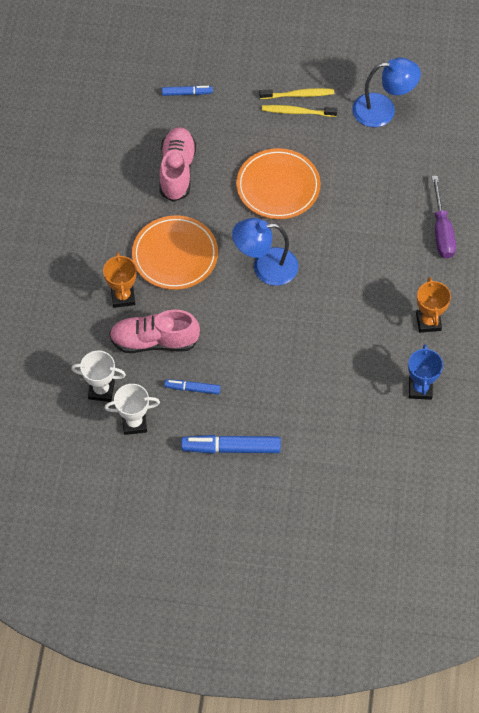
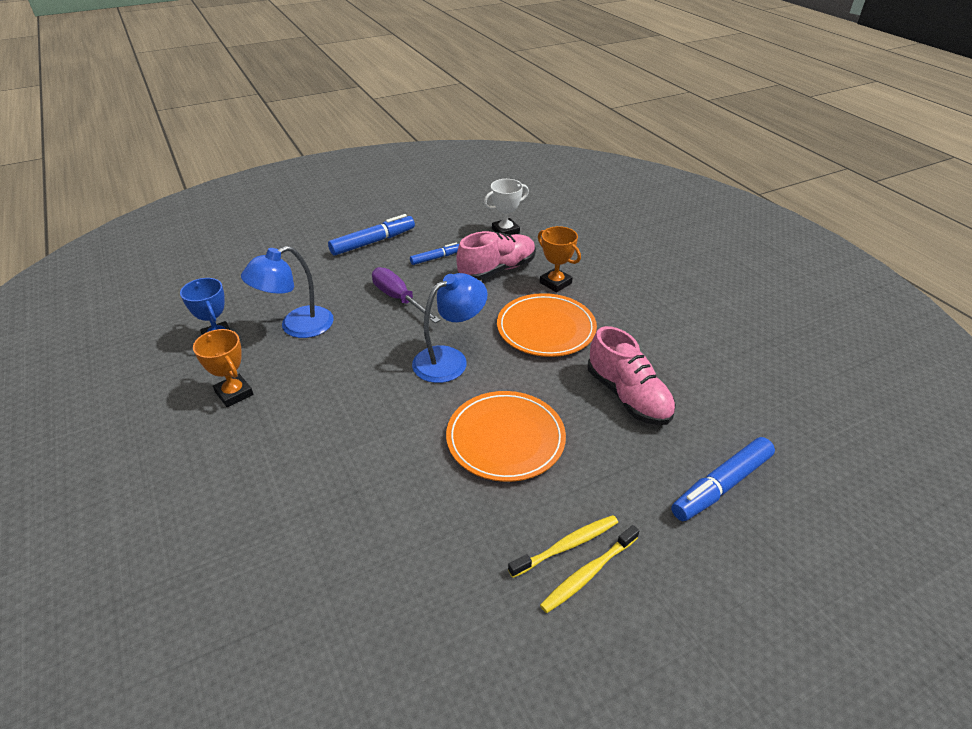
camera: 145 degrees right, 20 degrees down
white trophy [104,384,160,435] -> none
blue marker [162,85,213,96] -> blue marker [671,437,775,521], size x1.74
blue lamp [352,58,421,127] -> blue lamp moved to [241,246,334,338]
purple screwdriver [432,176,456,258] -> purple screwdriver moved to [372,267,441,323]

